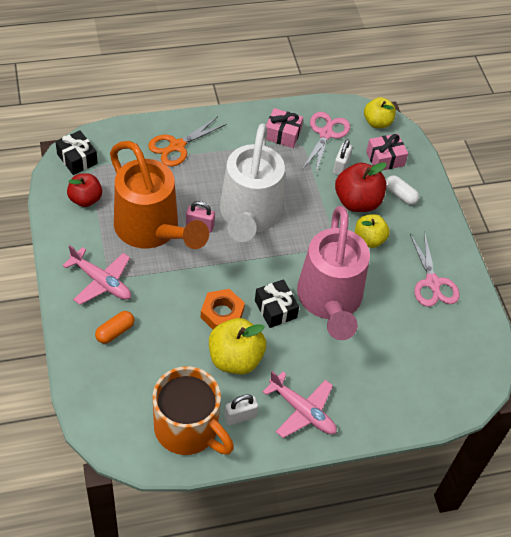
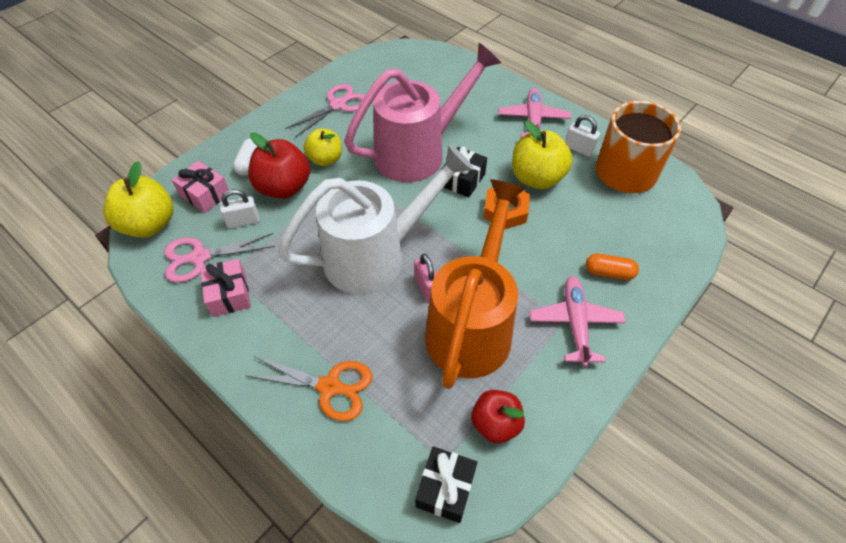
camera: 120 degrees left, 0 degrees up
yellow apple [364,97,396,128] -> yellow apple [103,161,173,238], size x1.50

